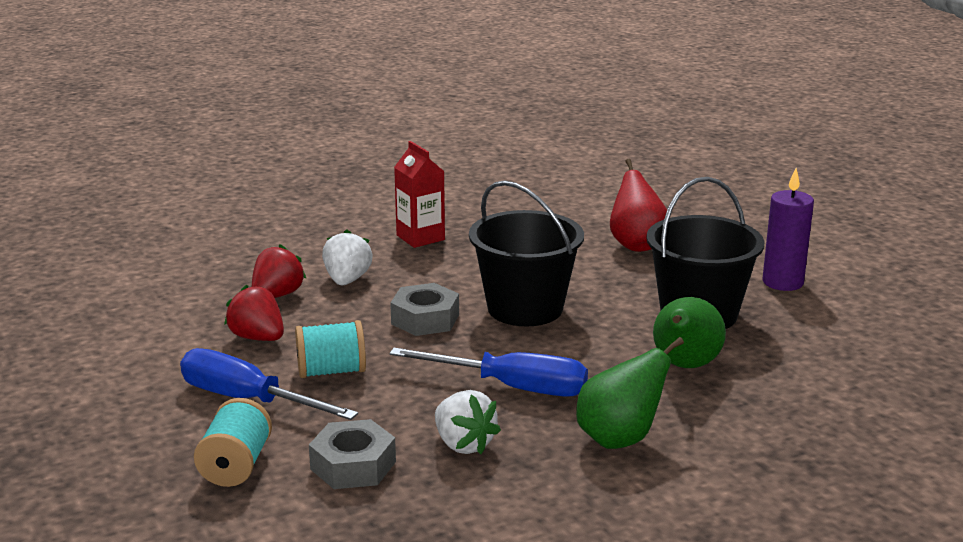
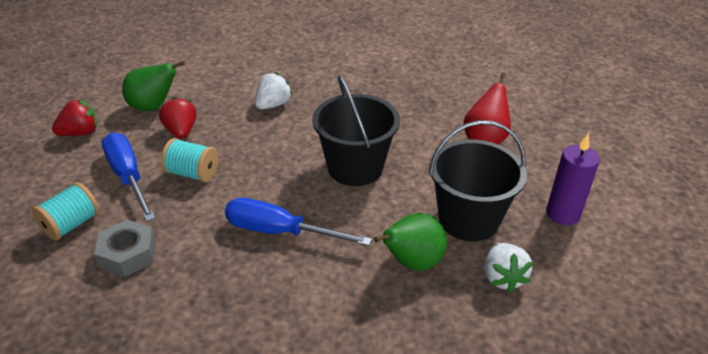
camera: 30 degrees right, 15 degrees up
red strawberry [252,244,307,298] -> red strawberry moved to [52,99,97,136]
blue screwdriver [389,348,588,397] -> blue screwdriver turned 150 degrees clockwise [225,198,372,246]
grey nut [390,283,459,336] -> none
red carton [394,141,445,248] -> none
white strawberry [435,390,501,454] -> white strawberry moved to [485,243,533,293]
green pear [576,337,684,449] -> green pear moved to [122,61,185,111]

